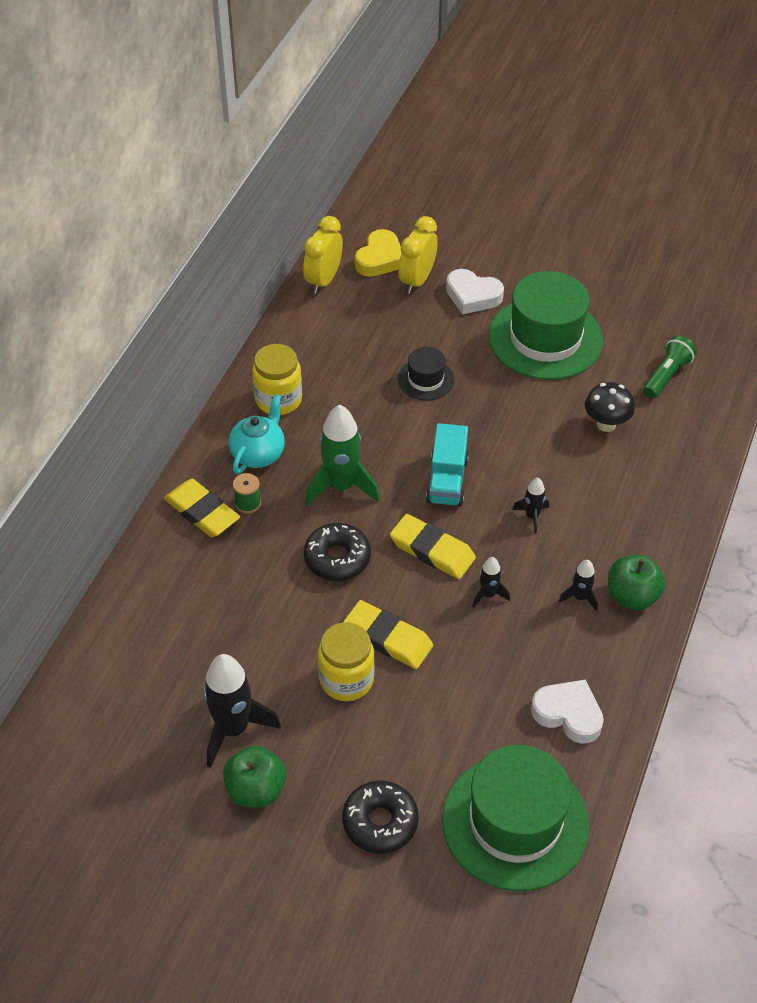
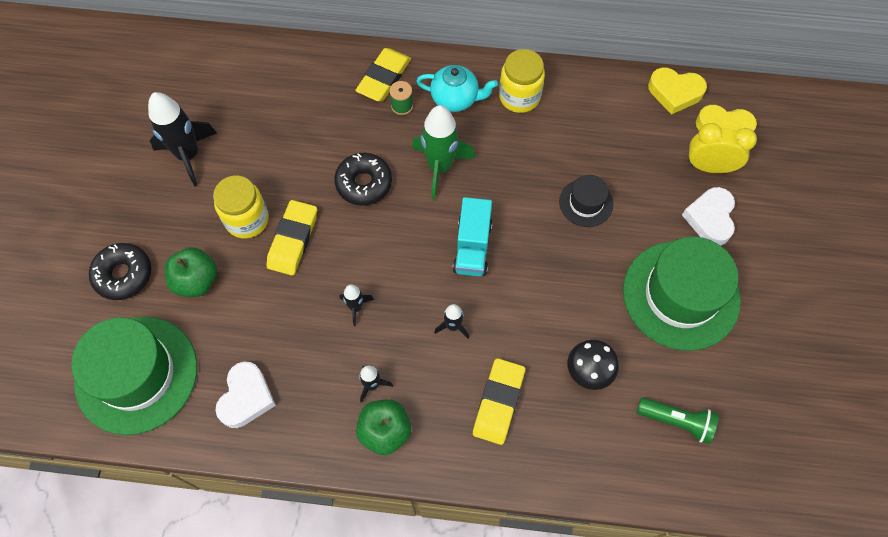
camera: 75 degrees right, 15 degrees up
green apple [223,745,286,808] -> green apple moved to [165,247,217,297]
yellow clock [303,216,343,294] -> yellow heart [648,67,707,115]
yellow eraser [390,514,476,579] -> yellow eraser moved to [473,358,525,445]
turquoise truck [426,423,469,507] -> turquoise truck turned 75 degrees counterclockwise [453,197,492,277]

